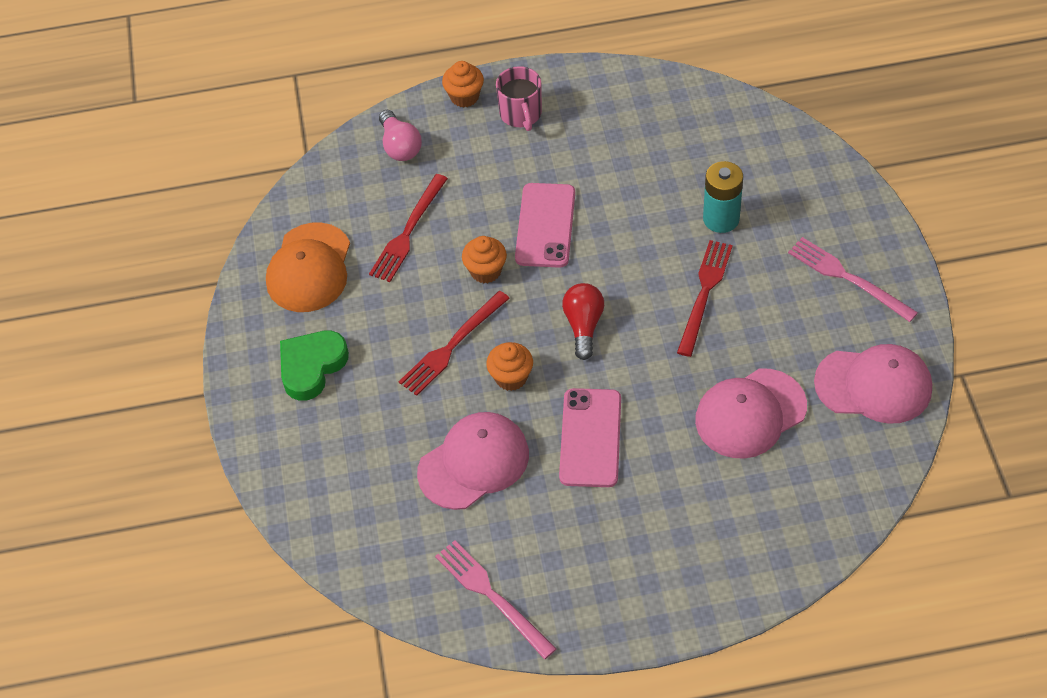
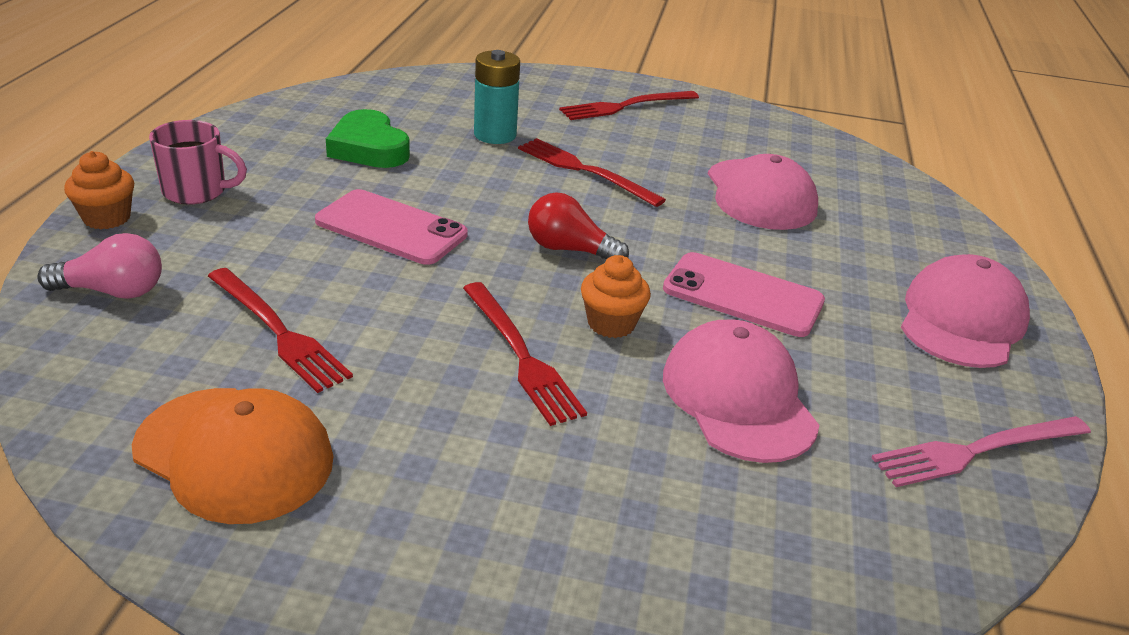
camera: 75 degrees left, 20 degrees down
green heart [280,331,349,401] -> green heart moved to [326,109,410,168]
orange cupcake [462,236,507,283] -> none
pink fork [788,237,918,322] -> red fork [559,91,699,120]
pink cap [814,344,932,424] -> pink cap moved to [901,254,1030,368]

